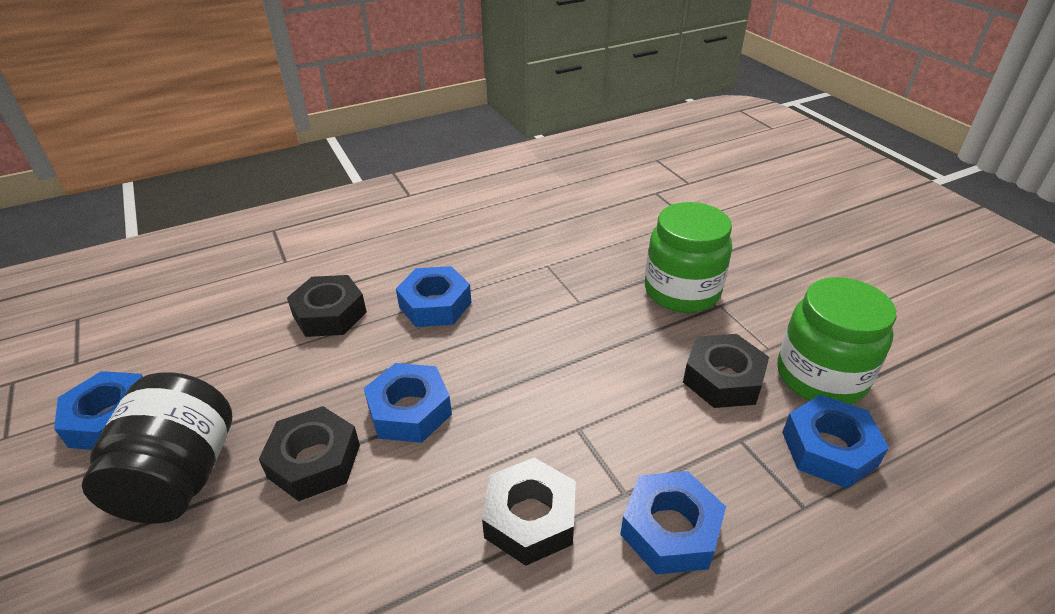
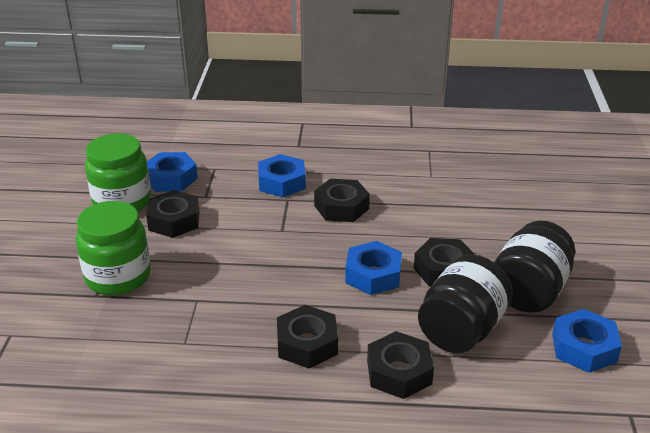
camera: 150 degrees left, 5 degrees down
blue nut [396,266,472,327] -> black nut [277,305,338,369]
none -> black jar [418,255,513,353]

